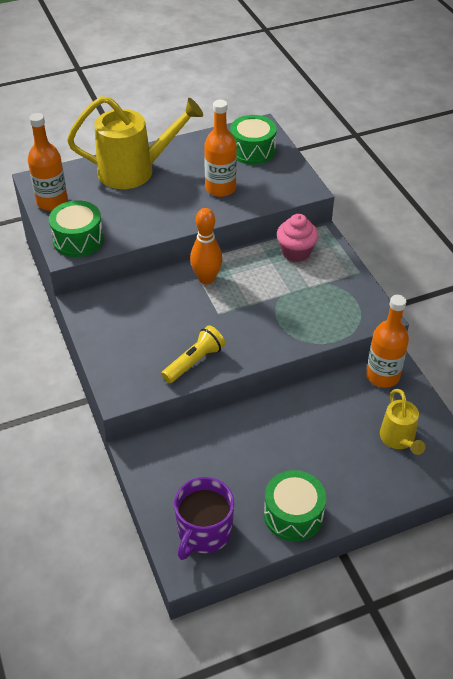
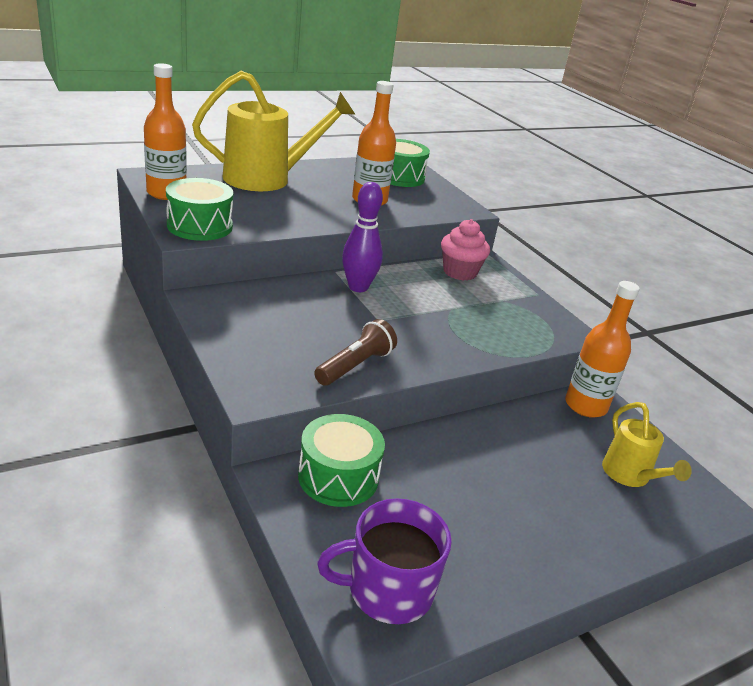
camera: 10 degrees left, 15 degrees down
yellow flashlight [161,325,225,383] -> brown flashlight [314,319,397,386]
purple mug [174,477,234,560] -> purple mug turned 60 degrees clockwise [317,498,452,624]
orange bowling pin [190,208,223,285] -> purple bowling pin [342,182,383,292]
green drum [264,470,326,541] -> green drum moved to [298,414,385,507]

